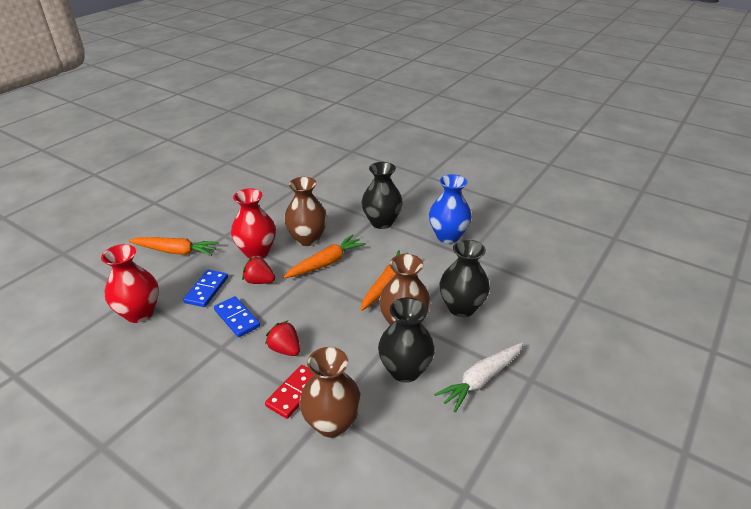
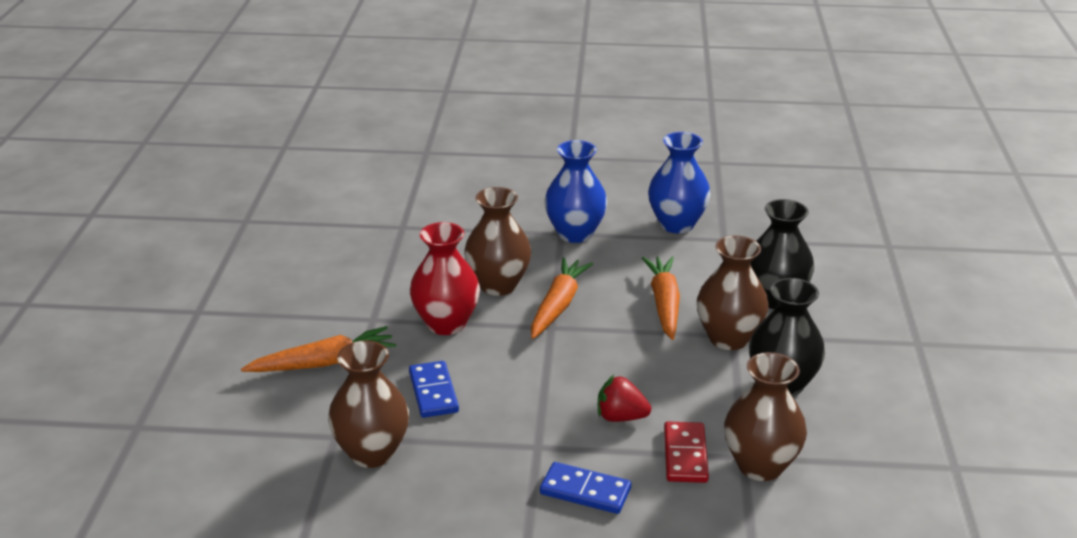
camera: 30 degrees left, 5 degrees down
red vase [101,244,159,323] -> brown vase [328,340,409,468]
blue domino [214,296,260,337] -> blue domino moved to [540,462,631,514]
red strawberry [242,256,275,284] -> none
black vase [362,162,403,229] -> blue vase [545,140,607,243]
white carrot [434,342,523,412] -> none

